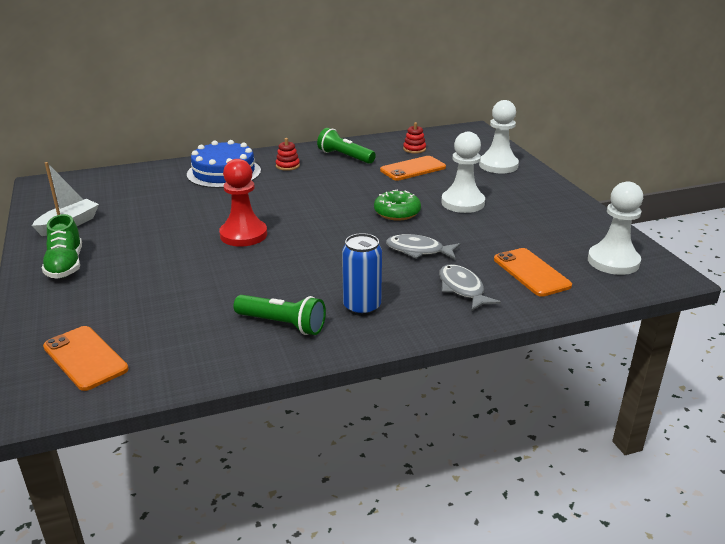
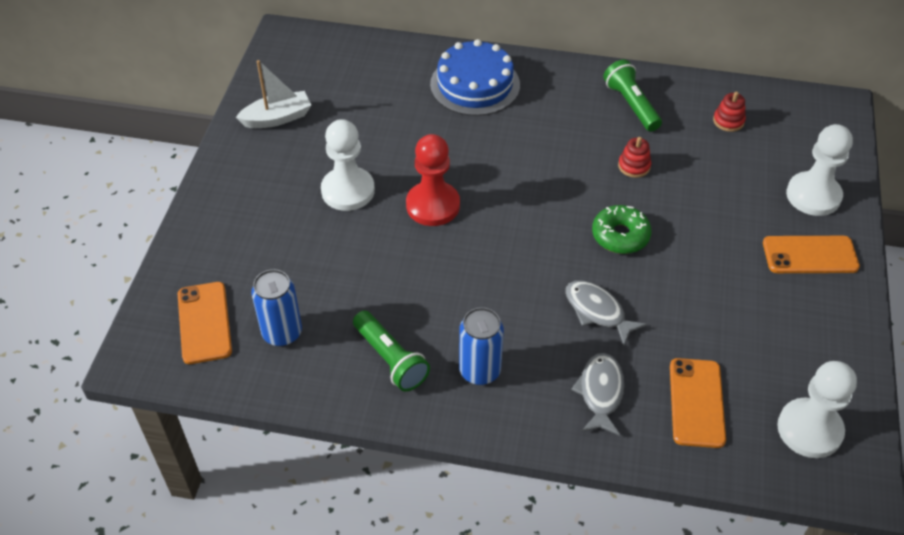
camera: 30 degrees right, 20 degrees up
green shoe [42,214,82,279] -> none
red stacking toy [276,138,300,171] -> red stacking toy moved to [618,137,651,178]
orange phone [380,156,446,181] -> orange phone moved to [763,236,860,273]
white pawn [441,132,485,213] -> white pawn moved to [321,119,375,211]
none -> blue can [251,269,302,346]

